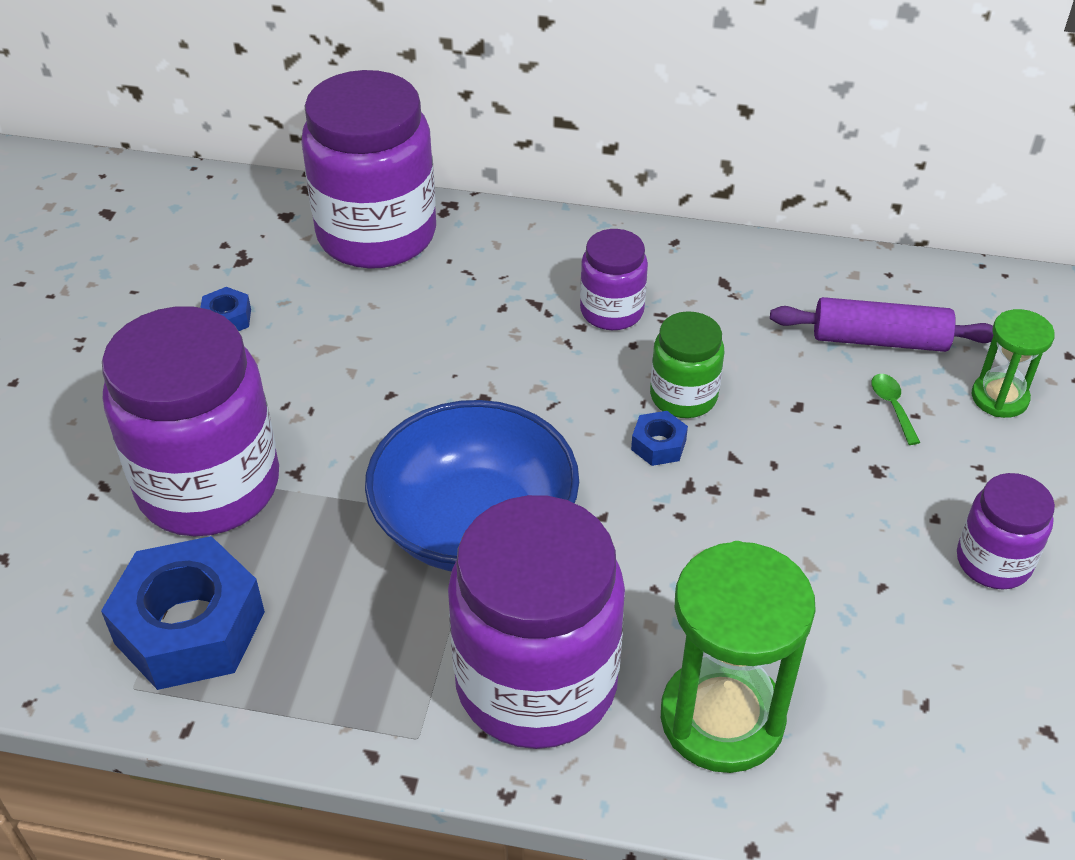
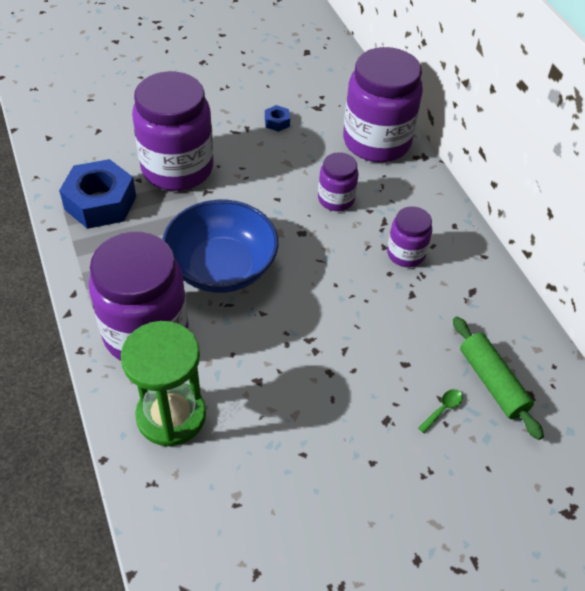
camera: 55 degrees right, 5 degrees up
blue nut [631,411,688,466] -> none
green jar [650,311,724,418] -> none
purple rolling pin [770,297,993,352] -> green rolling pin [453,316,544,440]
purple jar [957,473,1055,589] -> purple jar moved to [318,152,358,211]
green hourglass [972,309,1055,418] -> none

